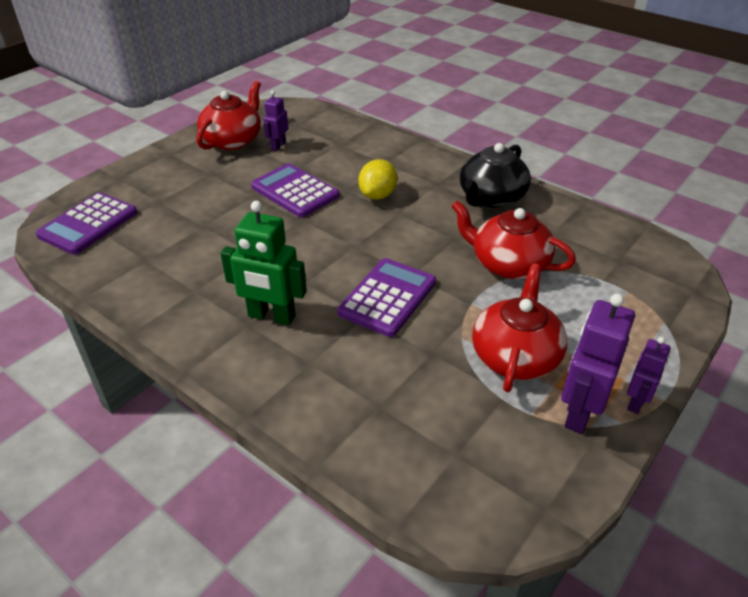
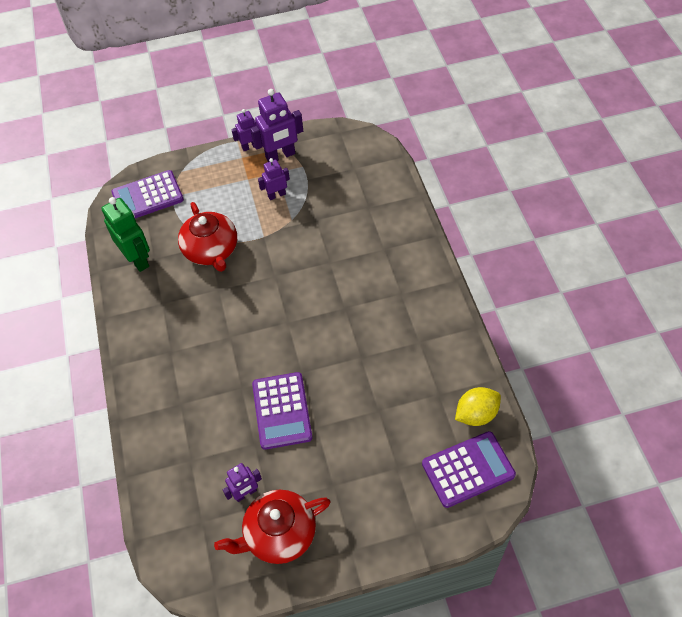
camera: 140 degrees left, 15 degrees up
green robot [220,201,307,326] -> green robot moved to [101,197,150,272]
purple calculator [337,258,436,337] -> purple calculator moved to [111,170,184,218]
yellow lemon [358,159,397,200] -> yellow lemon moved to [455,387,501,426]
black teapot [460,143,531,208] -> none
red teapot [472,264,567,392] -> purple robot [258,158,290,200]

